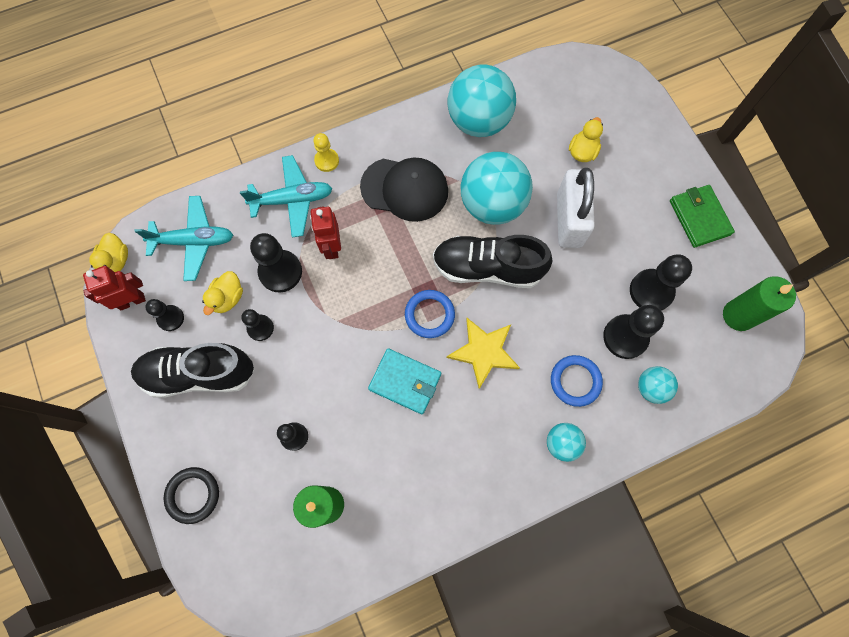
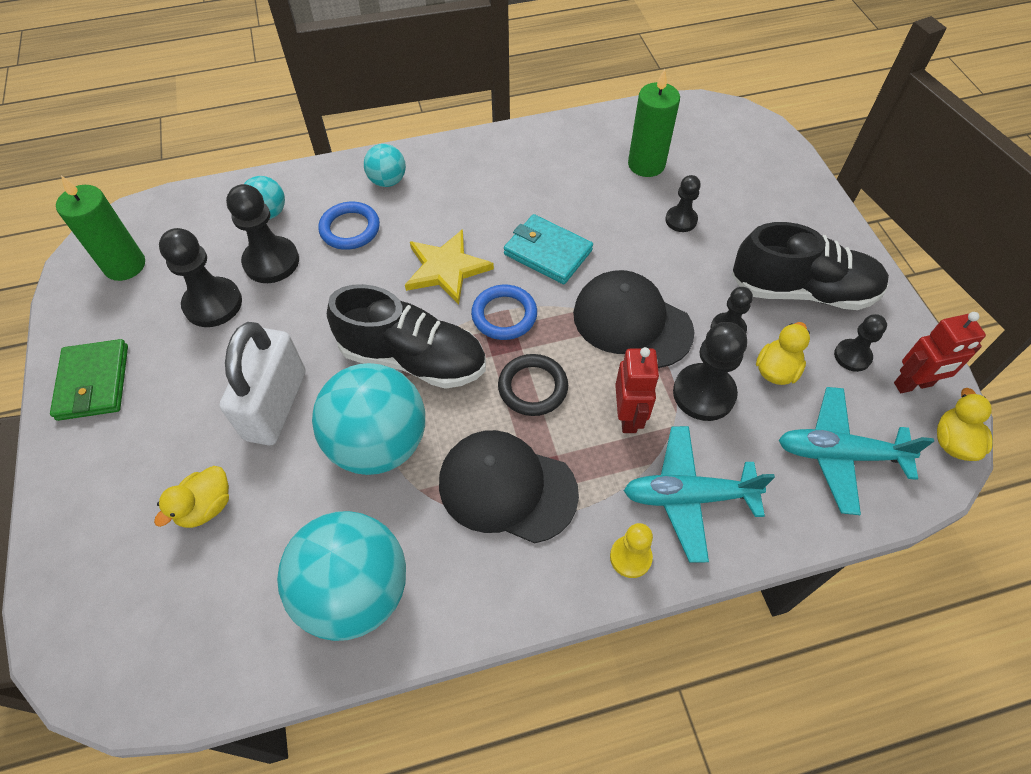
camera: 170 degrees left, 15 degrees down
black ring [164,467,219,524] -> black ring moved to [498,354,568,416]
none -> black cap [573,270,694,368]

